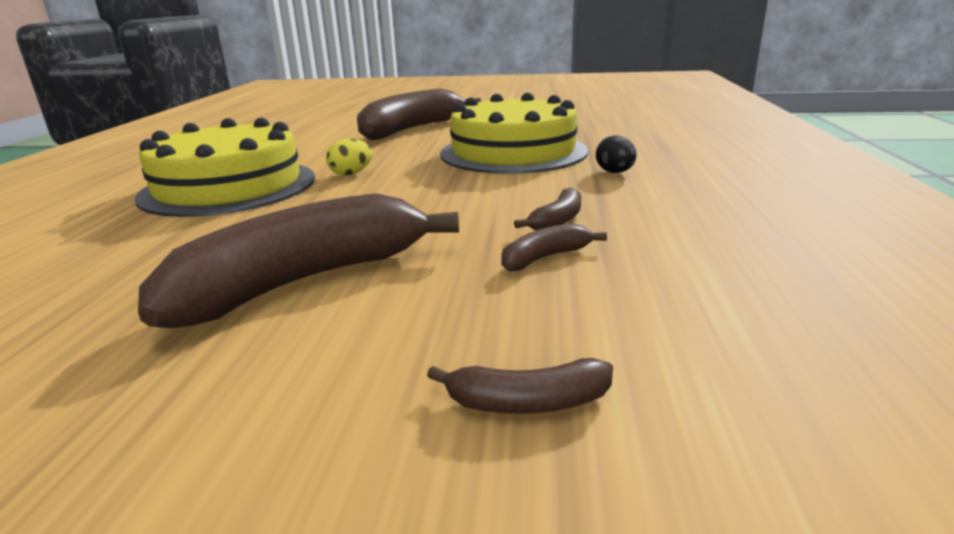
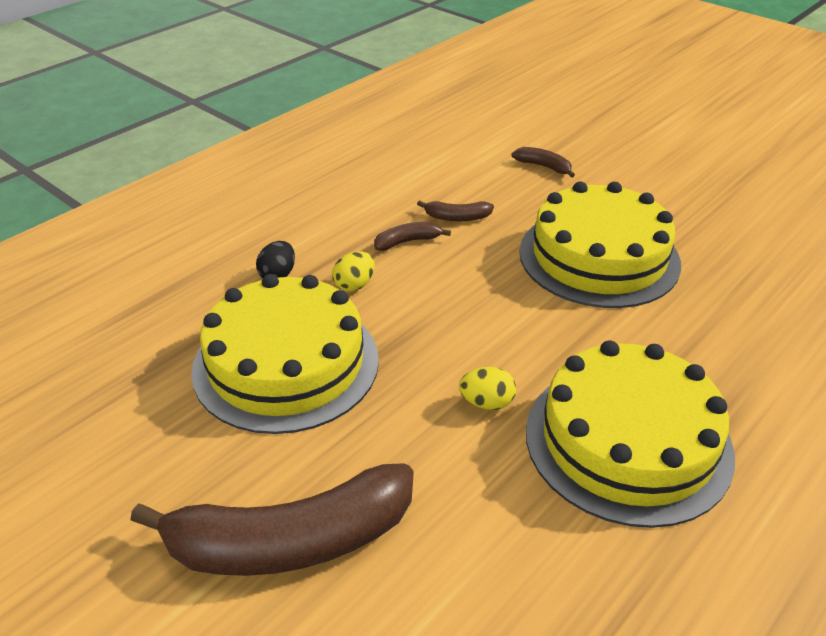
camera: 145 degrees left, 15 degrees up
brown banana [138,193,459,328] -> yellow cake [519,181,681,308]
none -> yellow egg [332,251,375,292]

